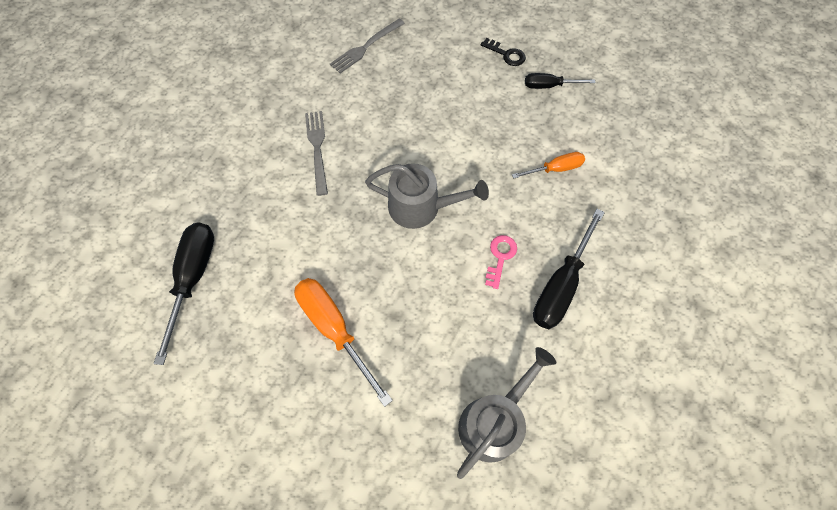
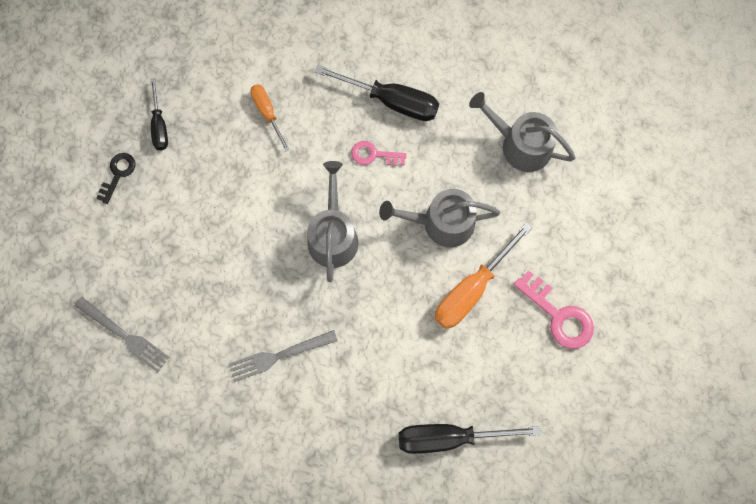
camera: 100 degrees left, 10 degrees up
none -> grey watering can [379,189,500,247]
none -> pink key [514,270,594,349]

